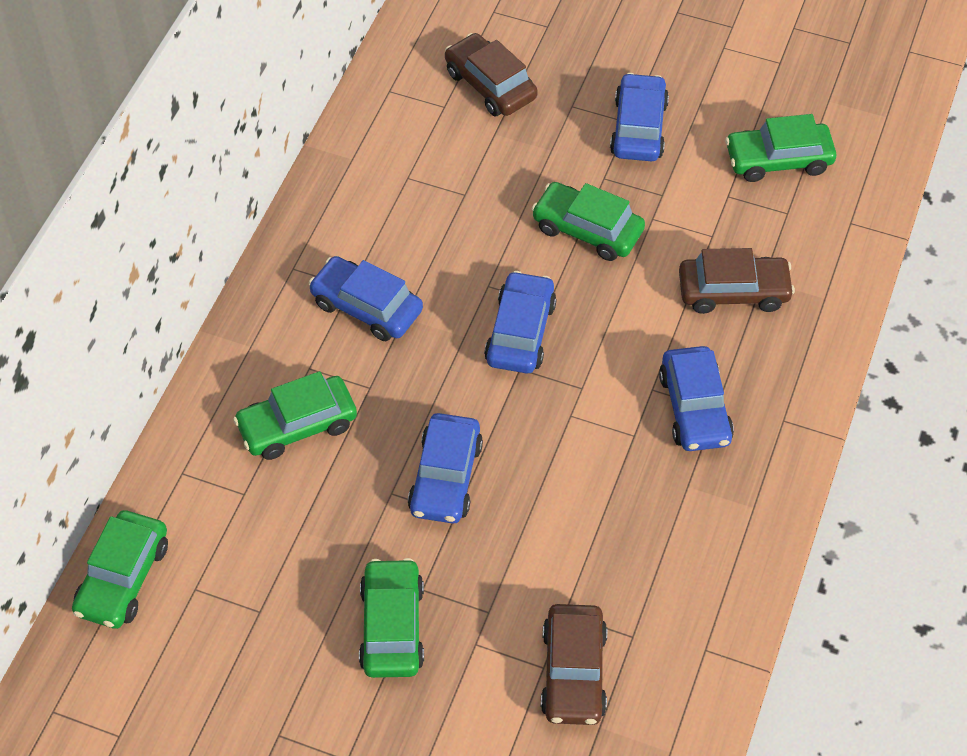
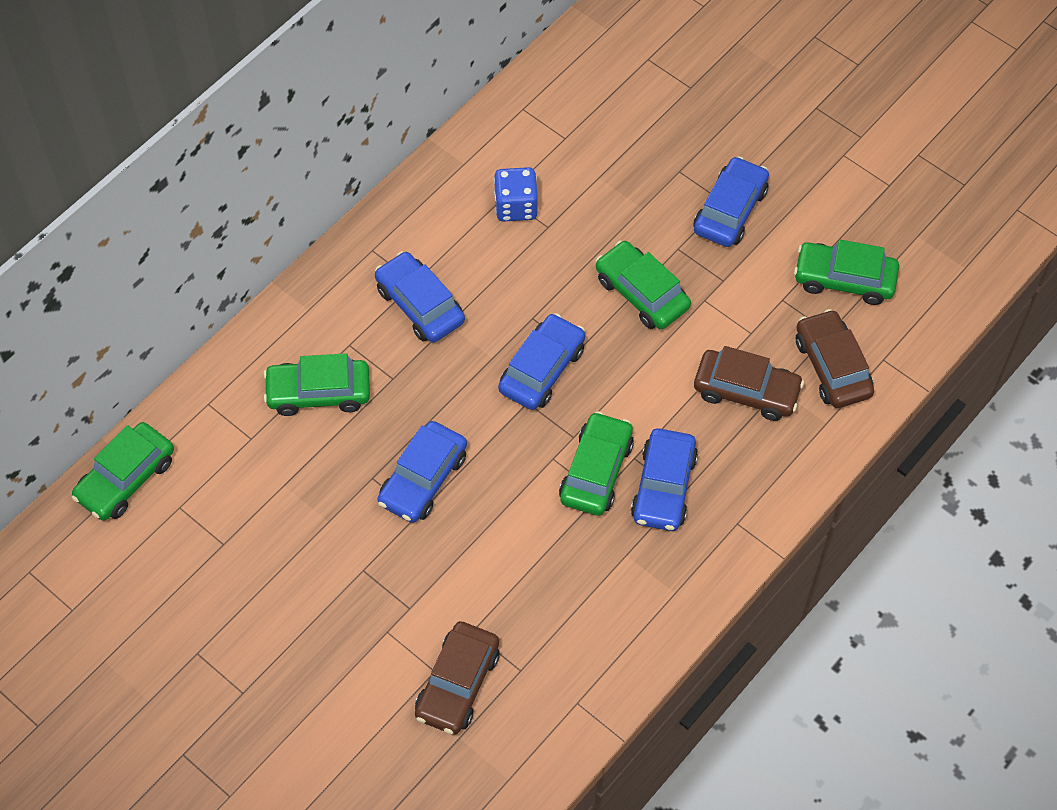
camera: 20 degrees right, 5 degrees up
green car [359,558,424,678] -> green car moved to [559,411,634,516]
brown car [445,33,538,116] -> brown car moved to [796,309,874,408]
none -> blue dice [494,167,538,222]

